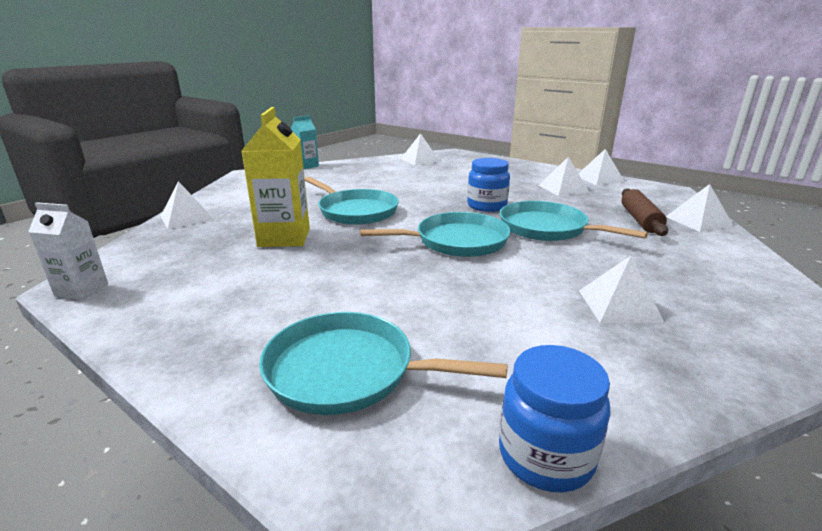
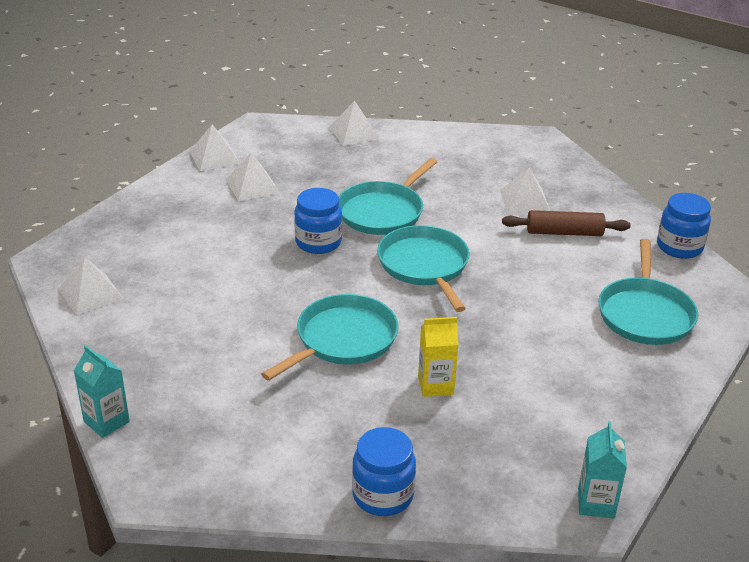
camera: 95 degrees left, 10 degrees up
white carton [28,202,108,300] -> turquoise carton [578,421,627,518]
white pyramid [161,181,213,229] -> blue jar [352,427,416,516]
yellow carton [241,107,310,247] -> yellow carton [418,317,459,397], size x0.60
brown rolling pin [622,189,668,236] -> brown rolling pin moved to [502,210,631,236]

